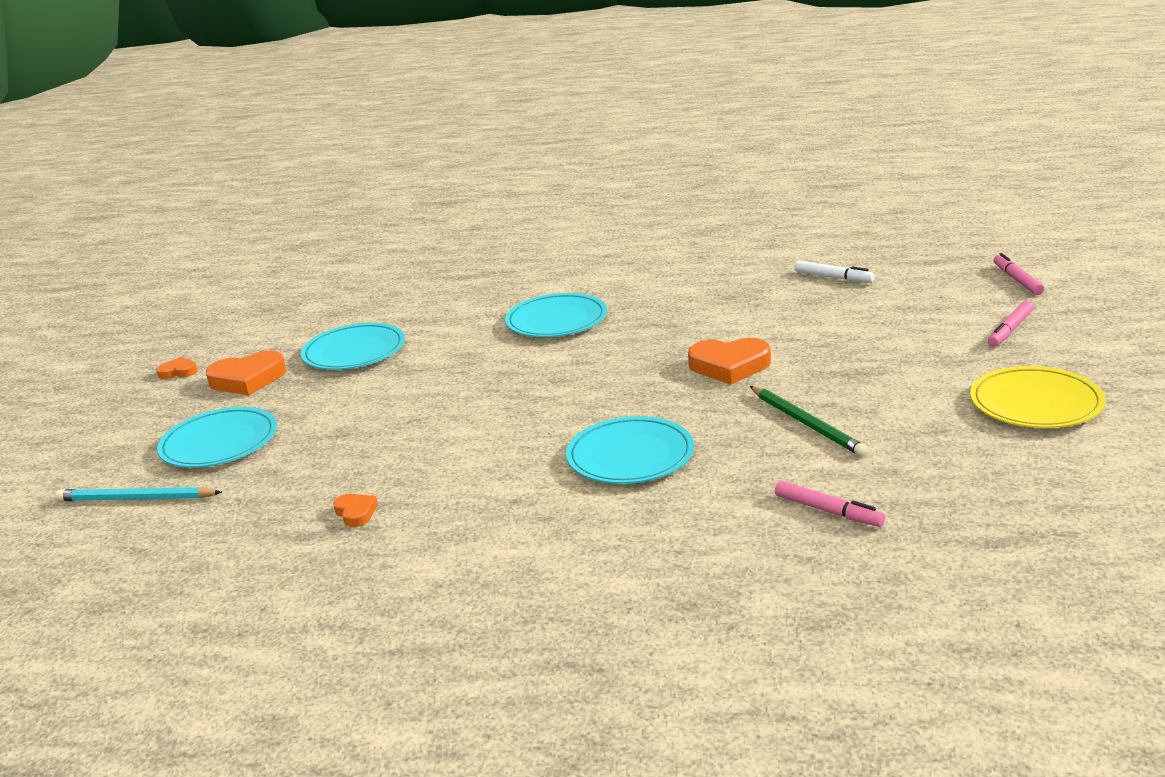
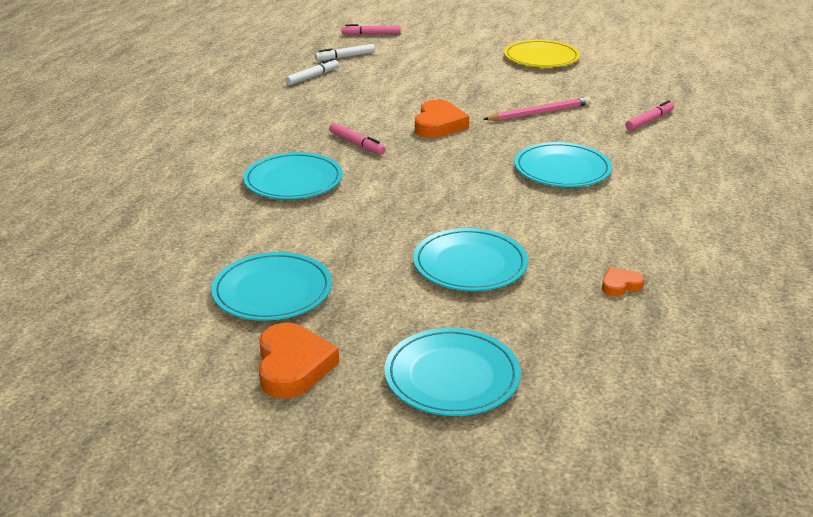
camera: 85 degrees left, 5 degrees up
turquoise pencil [55,487,222,501] -> none
orange heart [156,357,197,379] -> none
green pencil [750,386,868,457] -> pink pencil [483,97,591,121]
pink marker [988,301,1034,347] -> pink marker moved to [329,123,386,155]
none -> white marker [315,44,375,61]
none -> turquoise plate [413,228,528,291]

